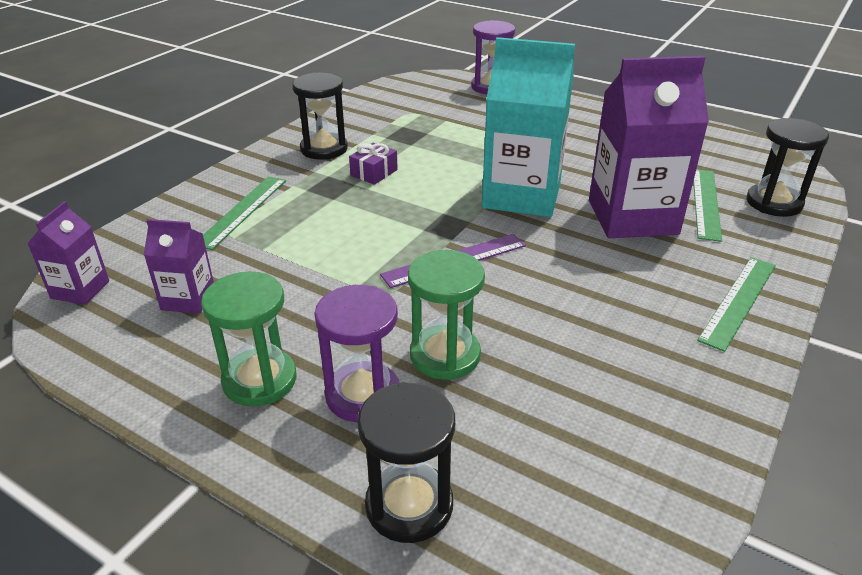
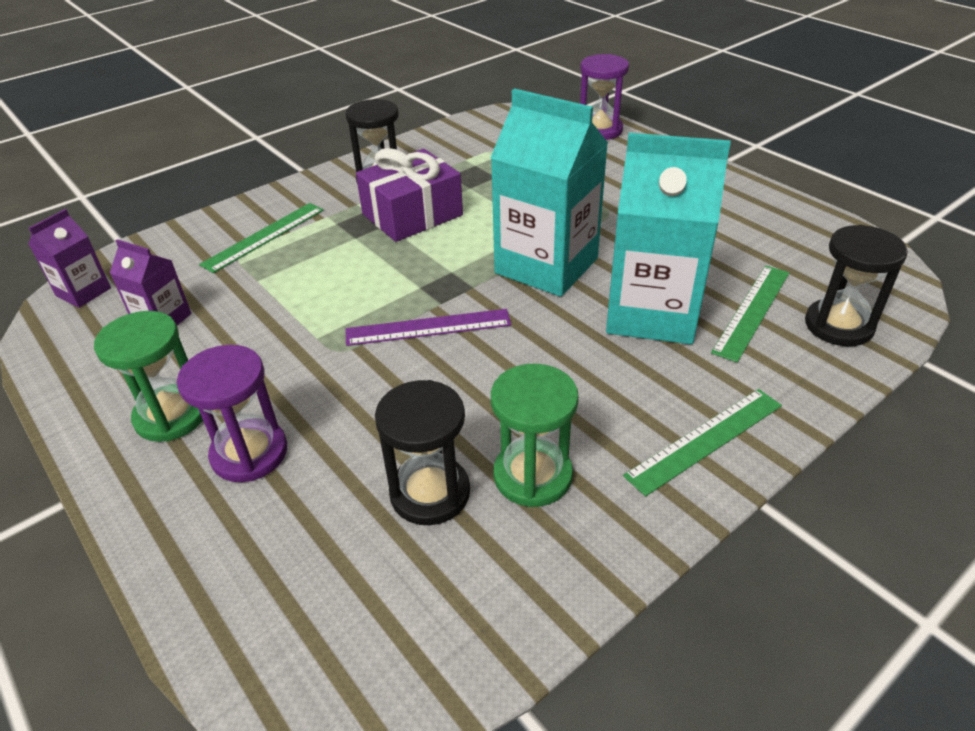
camera: 20 degrees right, 5 degrees up
purple gift [349,143,398,185] -> purple gift [356,148,463,242], size x2.00
black hourglass [357,382,455,543] -> black hourglass moved to [375,380,470,525]
green hourglass [408,250,485,380] -> green hourglass moved to [491,364,579,507]
purple carton [589,56,709,238] -> turquoise carton [606,133,731,344]

